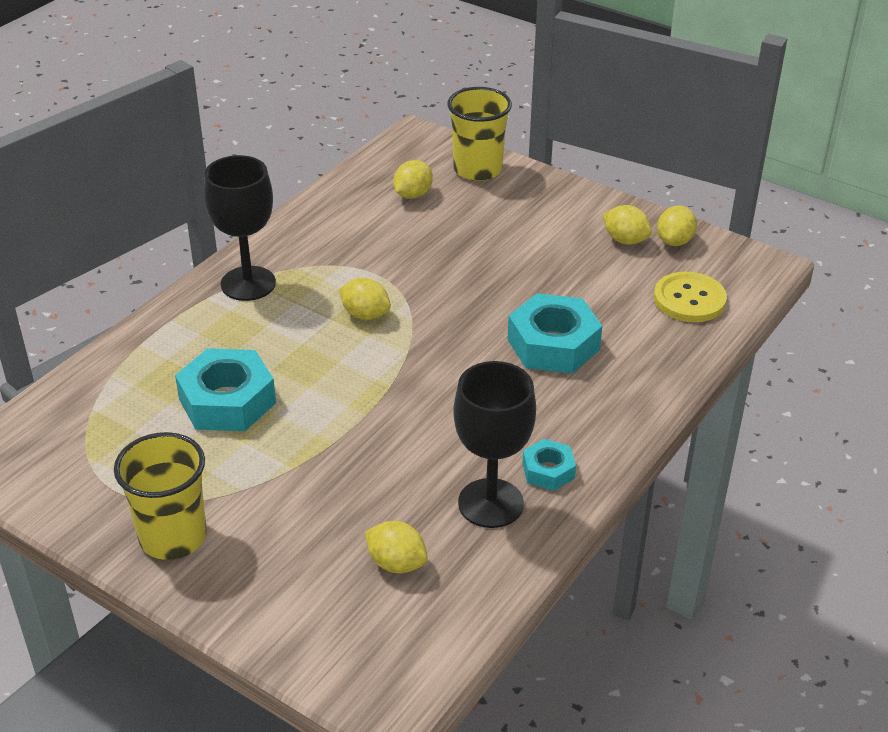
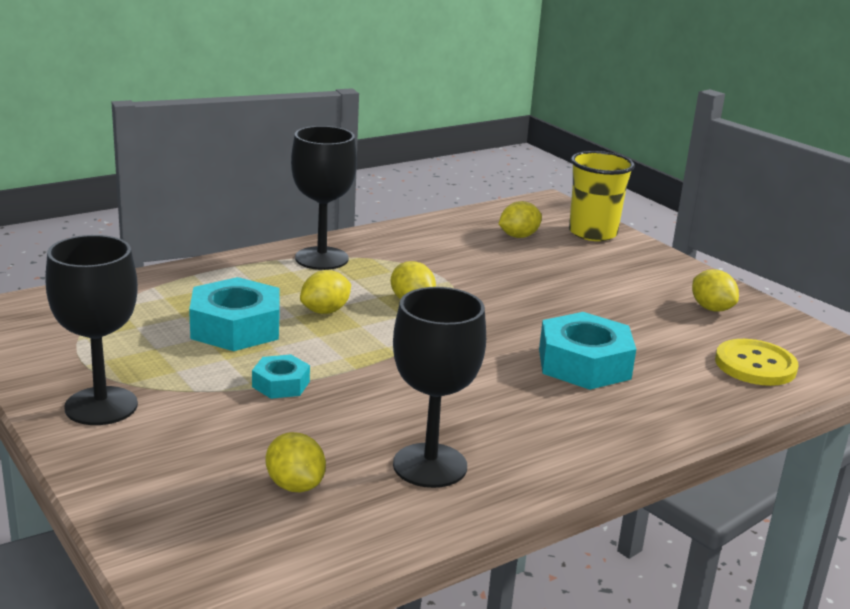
camera: 20 degrees right, 15 degrees down
yellow cup [114,432,207,560] -> black goblet [45,235,138,425]
turquoise nut [522,439,576,491] -> turquoise nut moved to [252,354,310,399]
yellow lemon [657,205,697,246] -> yellow lemon moved to [300,270,351,314]

